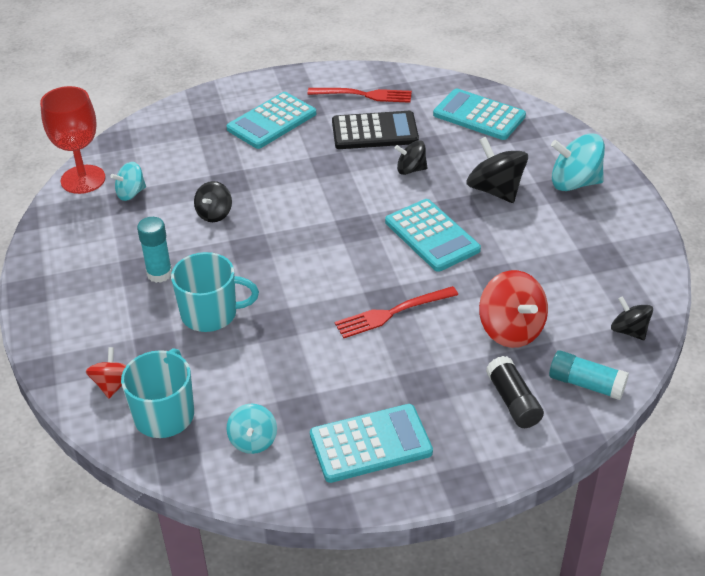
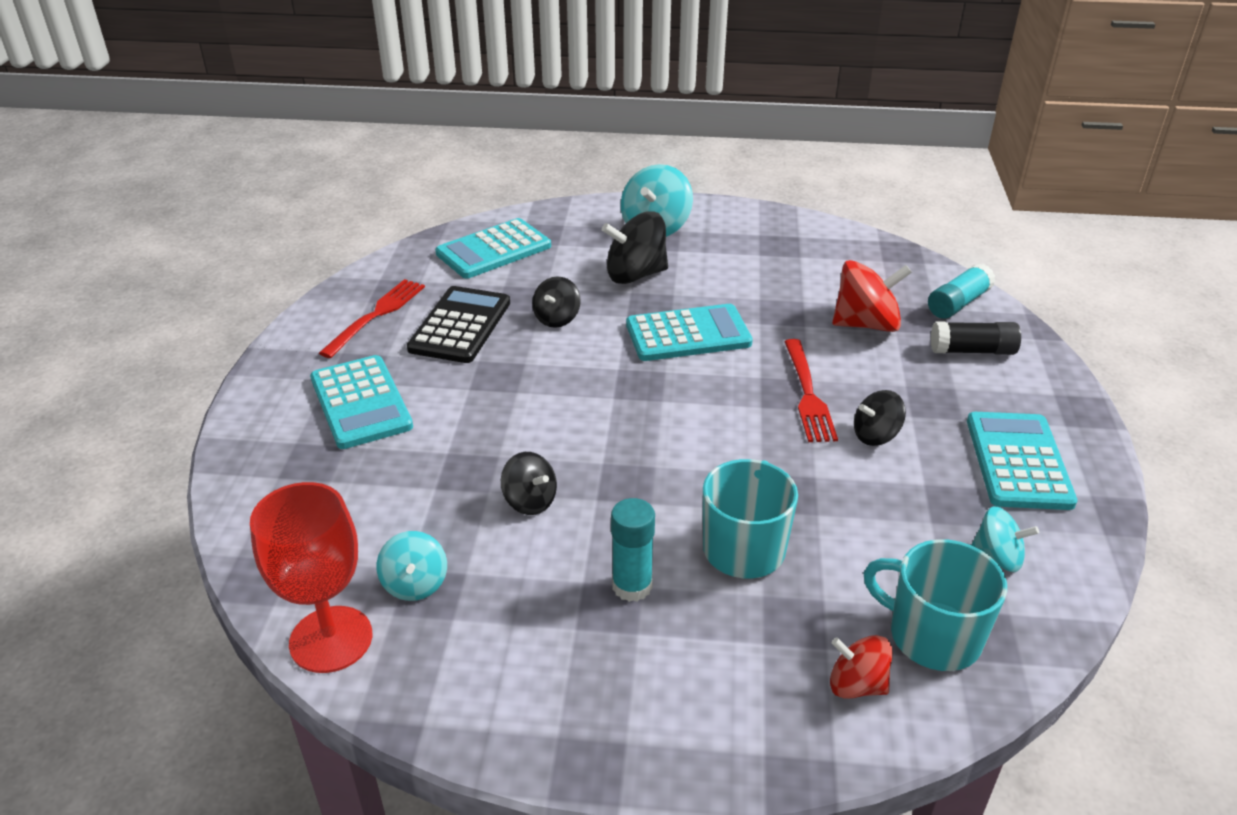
camera: 70 degrees left, 5 degrees down
black spinning top [611,296,653,340] -> black spinning top moved to [854,390,906,446]

